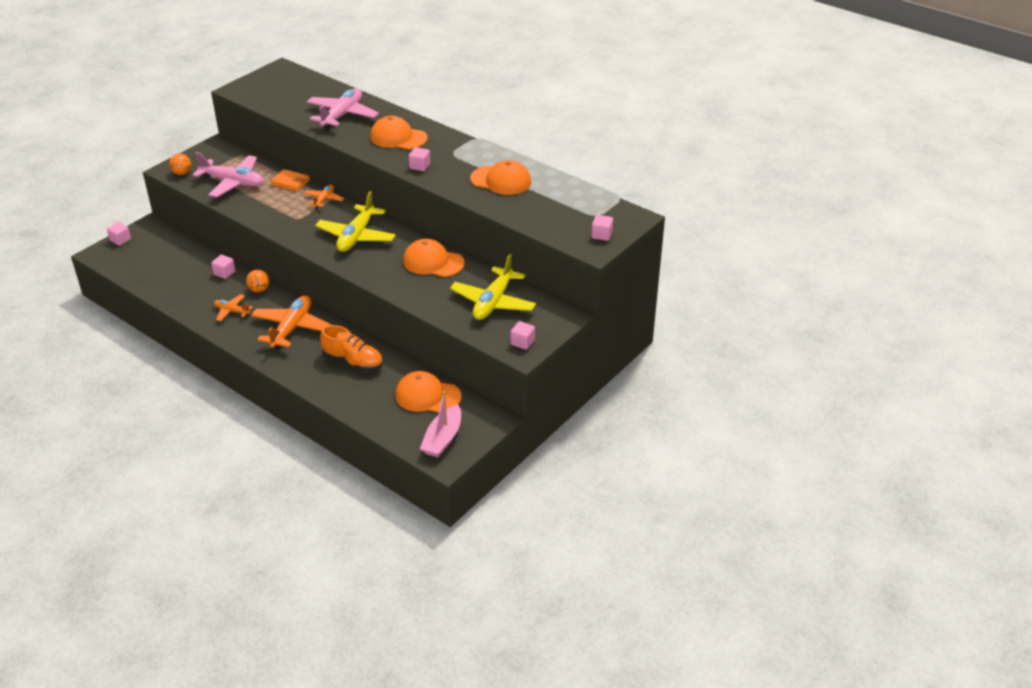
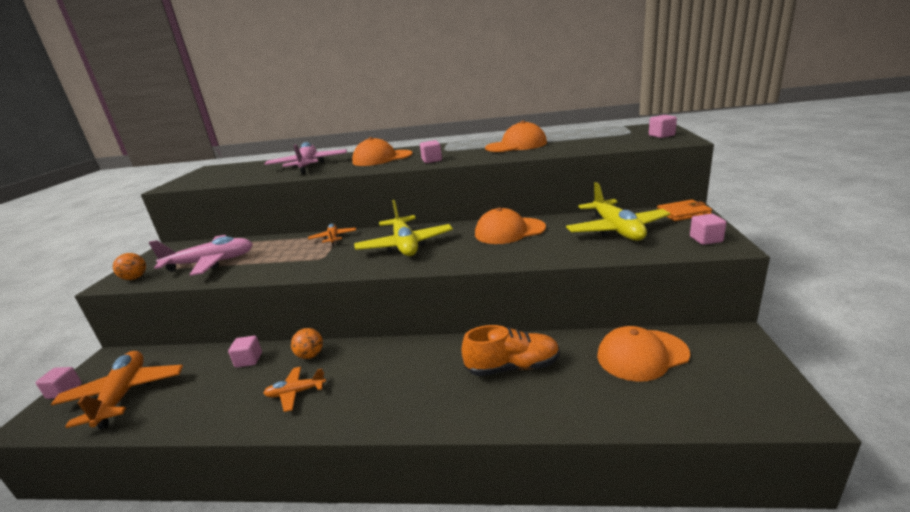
camera: 30 degrees left, 15 degrees down
orange plane [251,295,331,350] -> orange plane moved to [51,351,183,429]
orange wallet [270,169,310,192] -> orange wallet moved to [657,200,712,221]
pink boat [420,391,461,458] -> none

